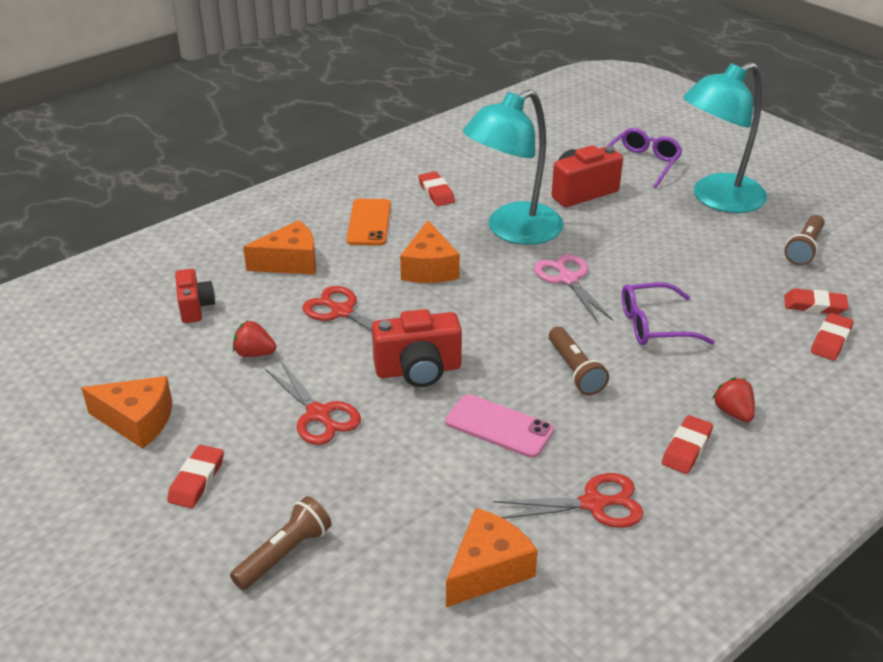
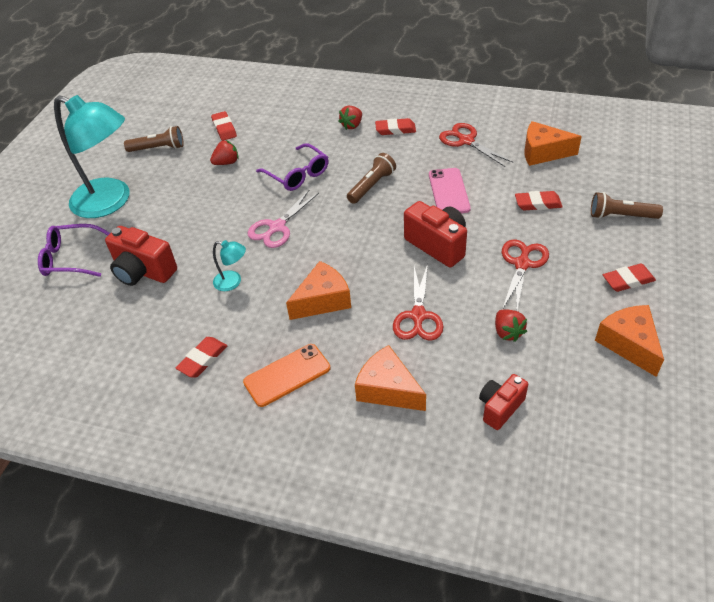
camera: 120 degrees left, 10 degrees up
turquoise lamp [463,89,564,245] -> turquoise lamp [213,240,246,291], size x0.41
red eraser [811,313,854,361] -> red eraser moved to [515,191,563,210]
none -> red strawberry [210,140,239,165]

